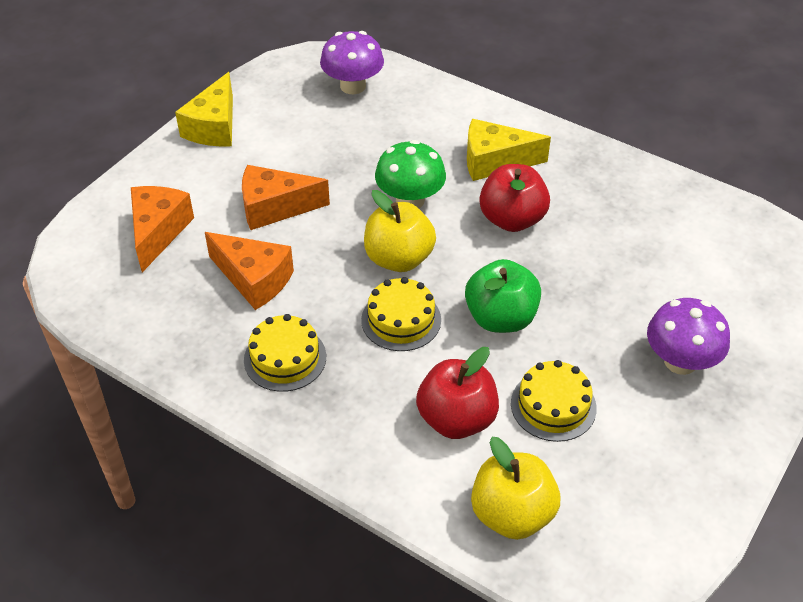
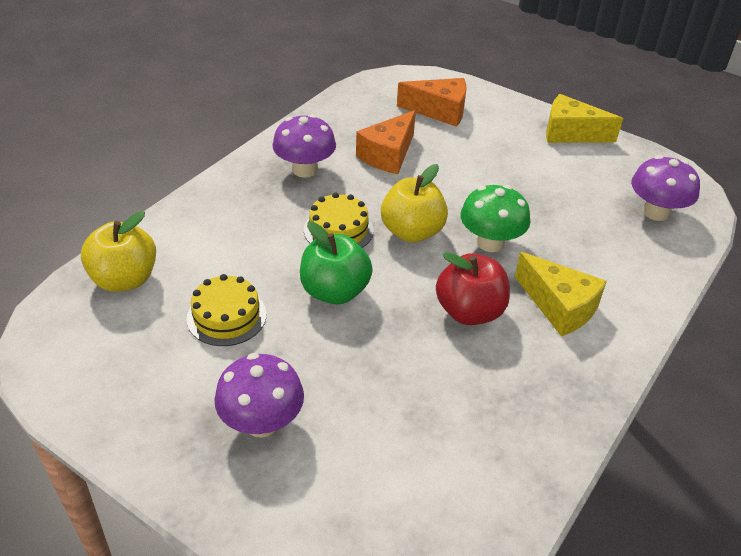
camera: 90 degrees right, 5 degrees down
orange cheese [242,165,330,230] -> none
yellow cake [244,314,326,392] -> purple mushroom [272,114,336,178]
red apple [416,347,499,439] -> none
yellow cheese [467,119,551,181] -> yellow cheese turned 135 degrees clockwise [515,252,607,336]

